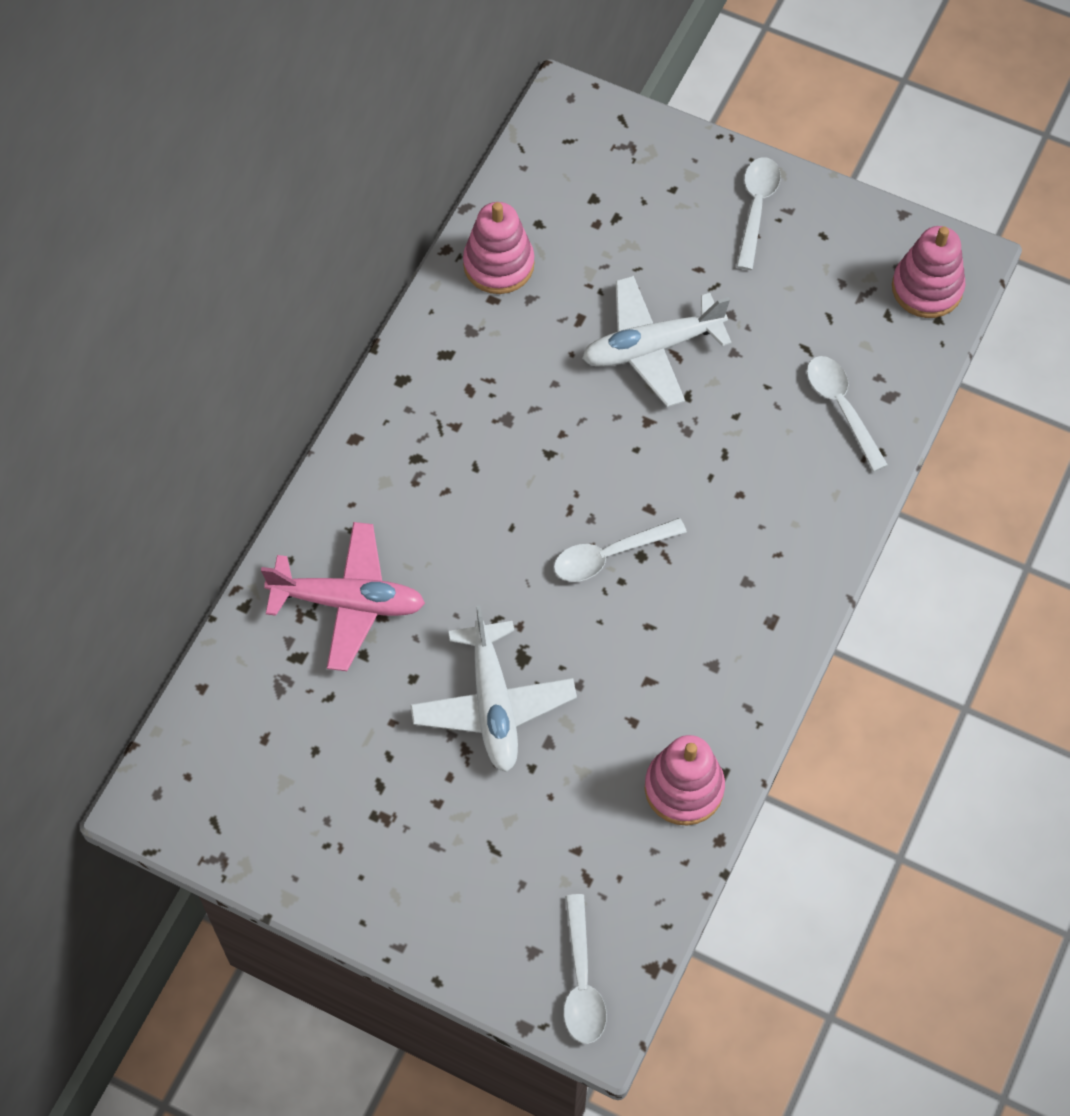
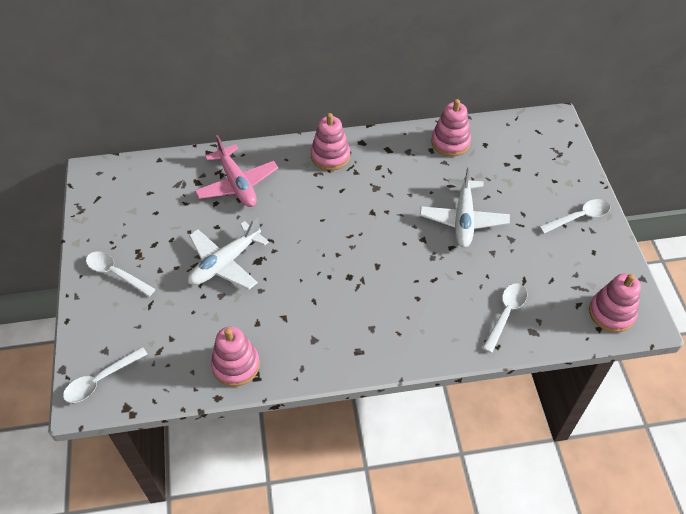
camera: 55 degrees right, 10 degrees down
white spoon [554,518,687,582] -> white spoon moved to [86,251,156,297]
white plane [582,276,732,407] -> white plane turned 120 degrees counterclockwise [420,165,510,248]
none -> pink stacking toy [311,113,350,171]

